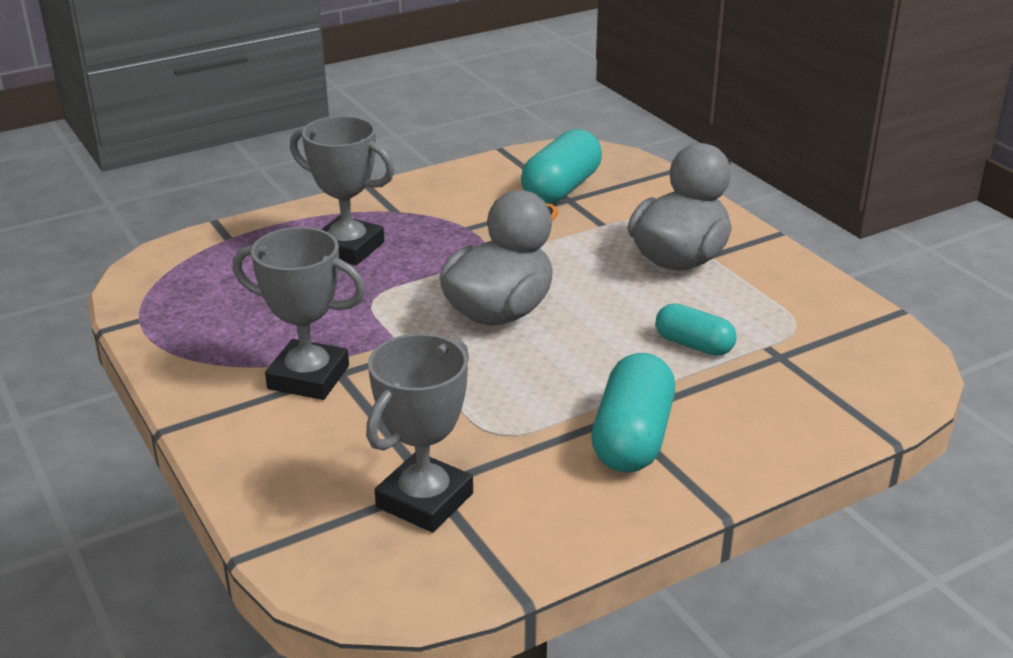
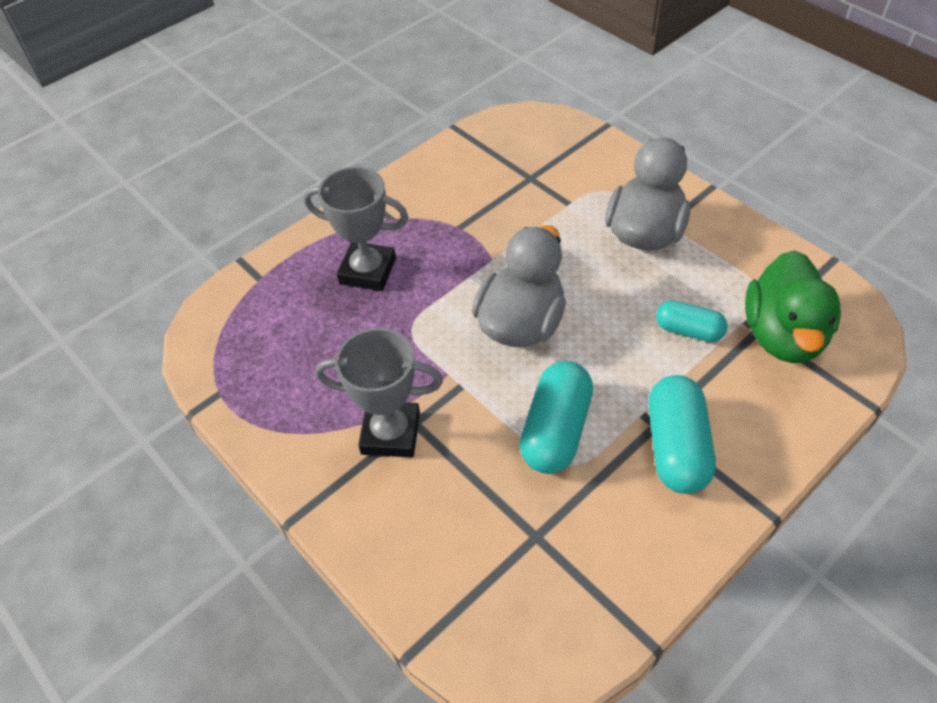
camera: 10 degrees left, 20 degrees up
grey trophy [366,333,473,532] -> none
turquoise capsule [521,129,602,204] -> turquoise capsule moved to [519,361,593,474]
none -> green duck [745,250,841,363]

